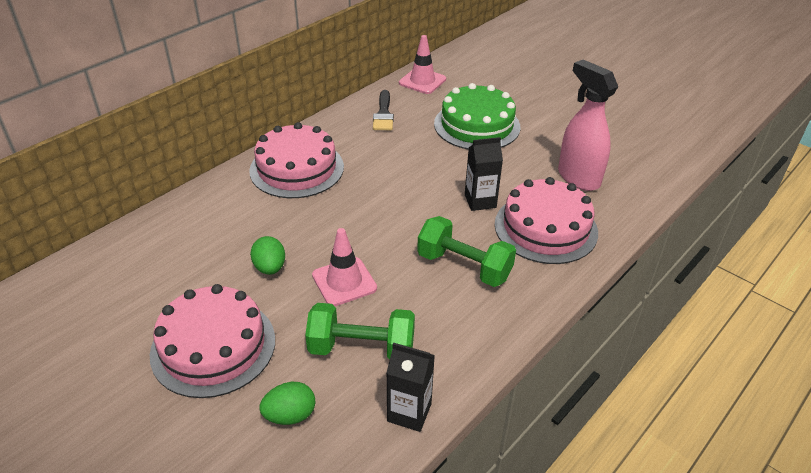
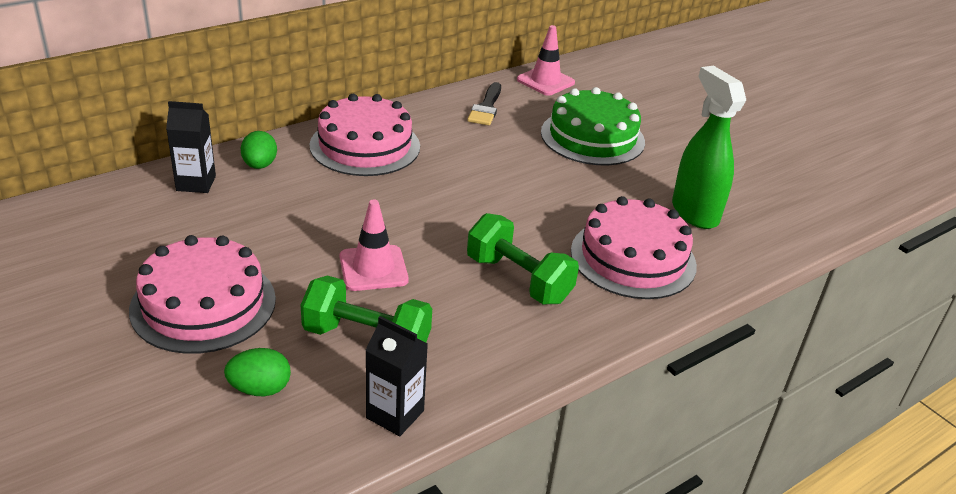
camera: 10 degrees right, 5 degrees down
green egg [250,236,285,275] -> green egg moved to [241,131,277,169]
black carton [465,137,503,211] -> black carton moved to [166,101,216,193]
pink spray bottle [558,60,618,191] -> green spray bottle [672,66,746,229]

